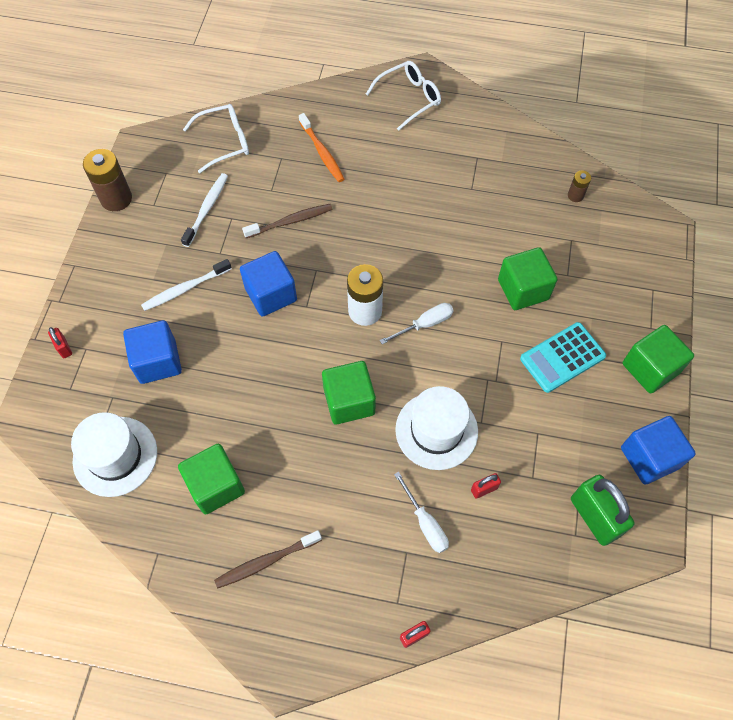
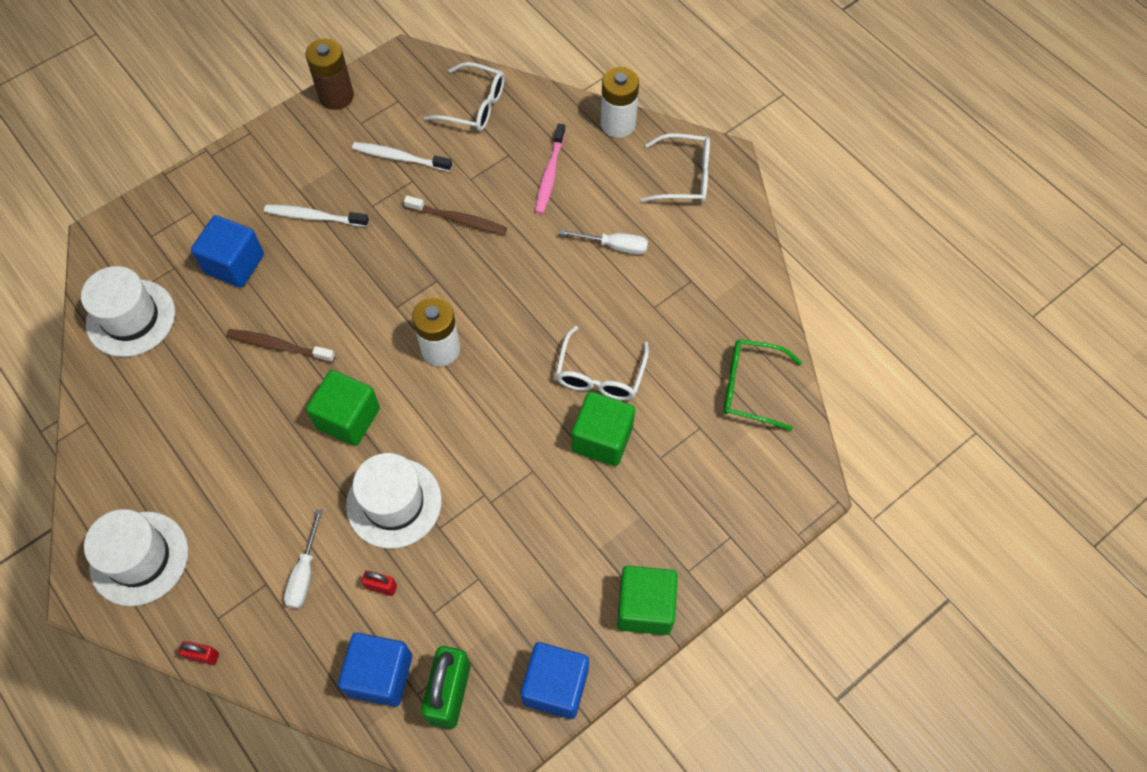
camera: 40 degrees right, 0 degrees up
red padlock [48,327,72,358] -> none
green cube [178,444,245,514] -> none
white toothbrush [181,173,228,247] -> white toothbrush turned 135 degrees counterclockwise [352,142,452,172]
brown toothbrush [214,530,322,588] -> brown toothbrush moved to [226,329,335,363]
blue cube [240,251,297,317] -> blue cube moved to [338,633,412,707]
orange toothbrush [299,113,344,182] -> pink toothbrush [535,123,566,214]
white screwdriver [380,303,454,344] -> white screwdriver moved to [560,230,648,254]
turquoise calculator [520,322,606,393] -> none
brown battery [568,170,591,202] -> green glasses [723,339,802,431]
none -> white hat [84,509,188,606]
none -> white glasses [556,326,649,400]
none -> white battery [601,67,639,138]

